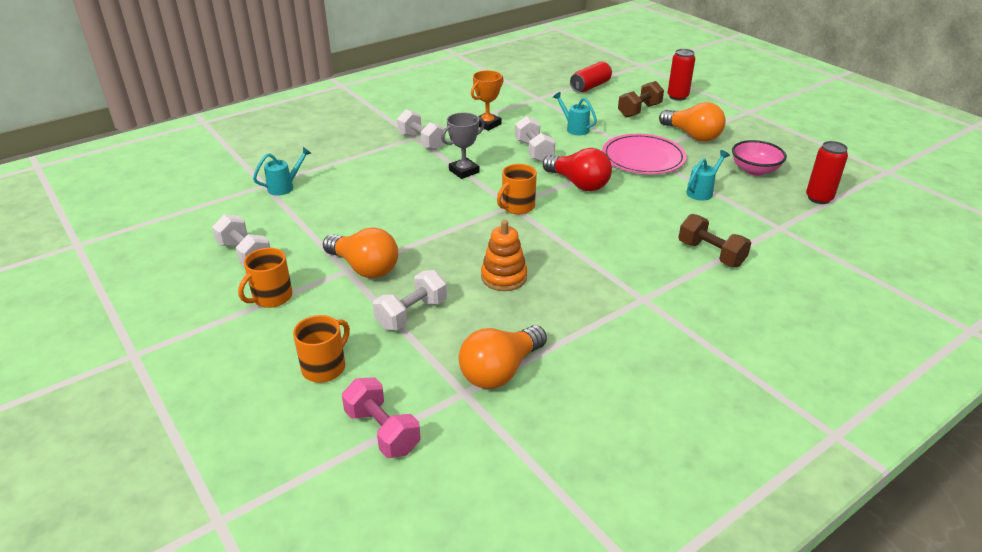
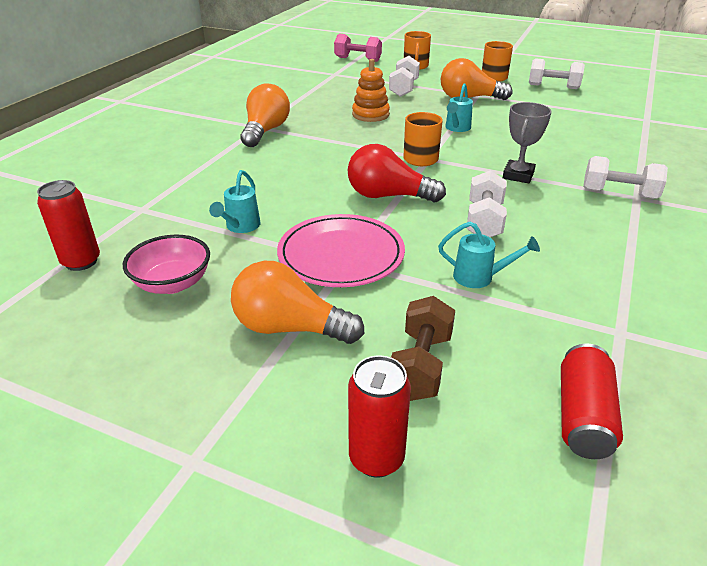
camera: 150 degrees right, 0 degrees up
turquoise watering can [253,147,311,196] -> turquoise watering can moved to [446,83,473,132]
orange light bulb [459,325,547,389] -> orange light bulb moved to [241,84,290,147]
orange trophy [471,70,504,131] -> none
white dumbbell [515,116,555,162] -> white dumbbell turned 60 degrees clockwise [467,170,507,237]
brown dumbbell [678,214,751,267] -> none

